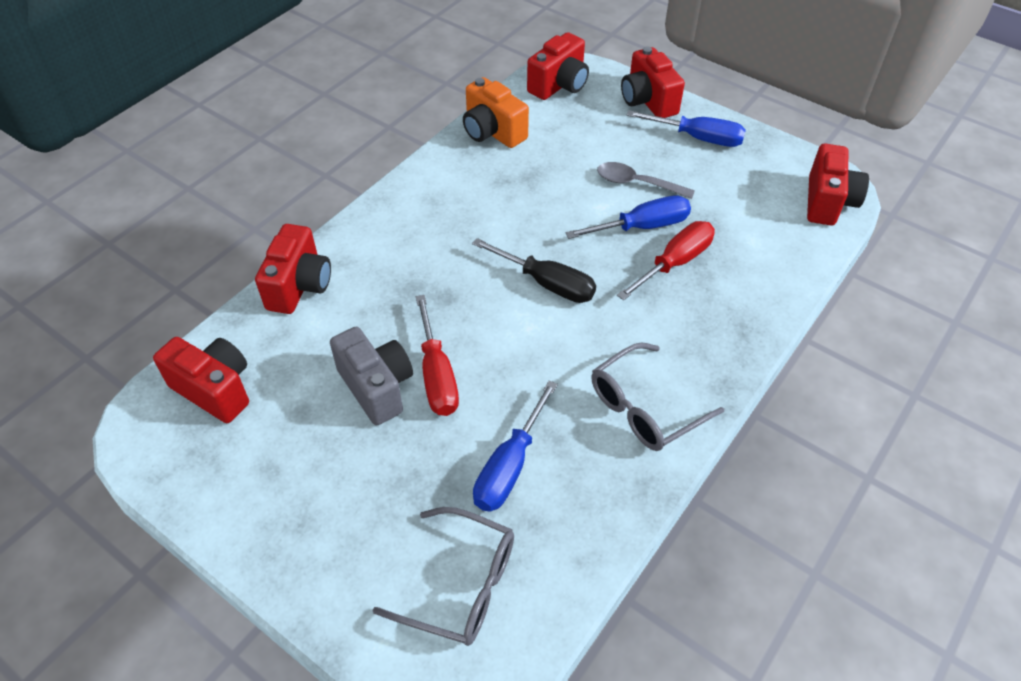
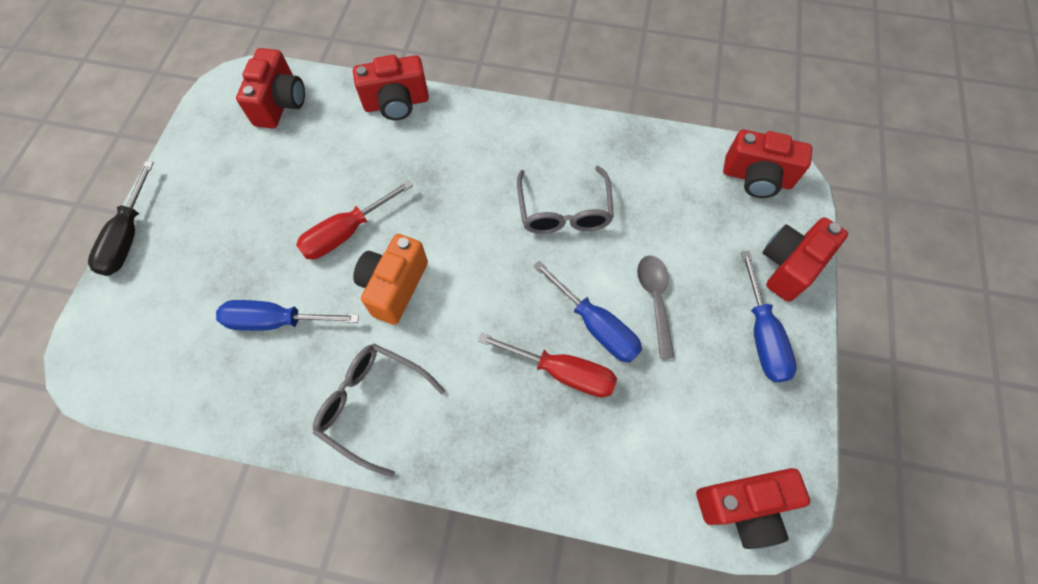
camera: 65 degrees right, 15 degrees up
grey camera [330,327,413,425] -> none
grey glasses [373,507,514,646] -> grey glasses moved to [517,166,614,234]
orange camera [463,77,529,148] -> orange camera moved to [353,234,428,325]
black screwdriver [472,238,596,303] -> black screwdriver moved to [88,161,154,276]

